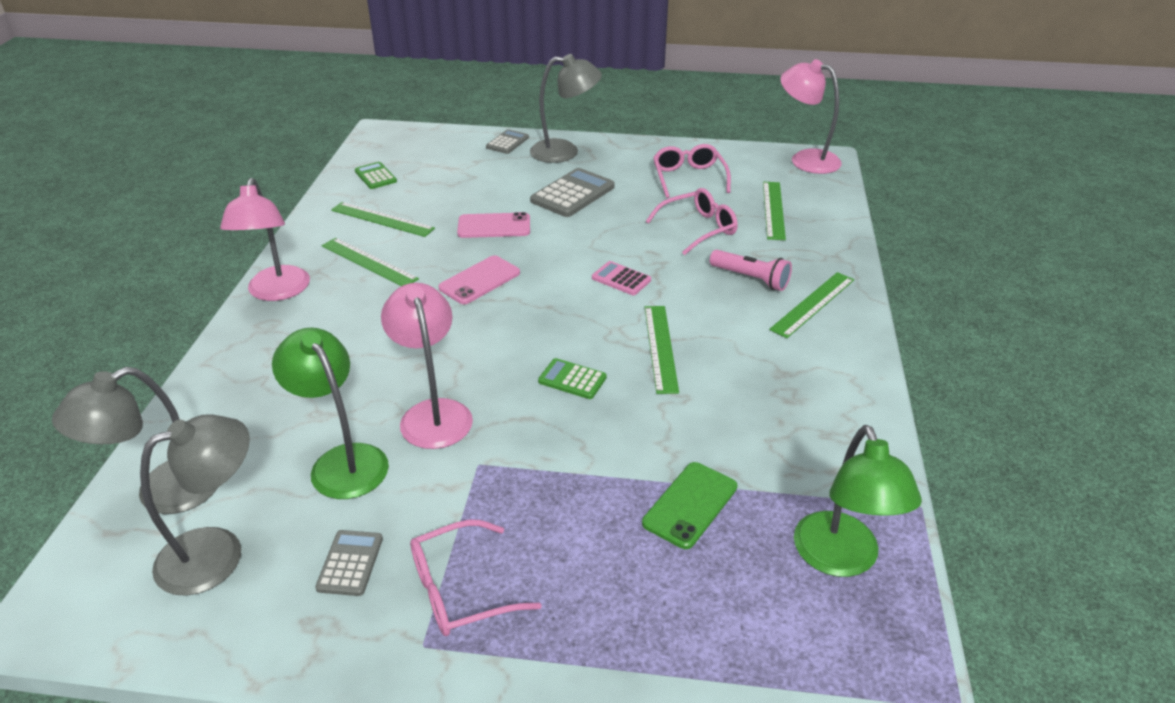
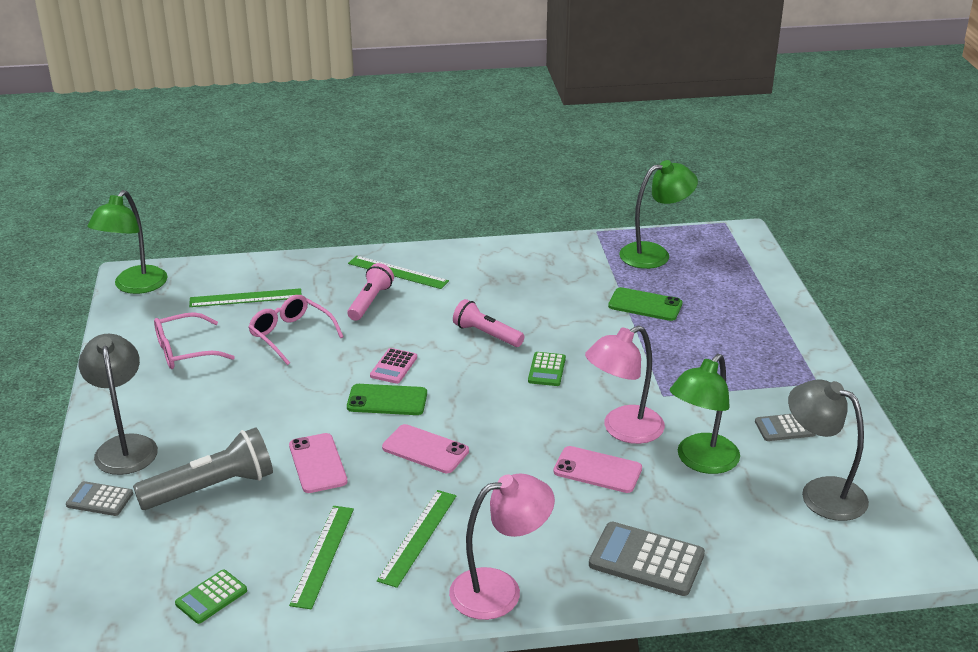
camera: 105 degrees left, 5 degrees down
grey lamp [52,367,217,514] -> none
pink glasses [410,520,542,636] -> none
grey calculator [530,168,615,217] -> grey calculator moved to [589,522,705,596]
green ruler [645,306,679,394] -> pink flashlight [453,299,525,347]
pink lamp [780,59,842,174] -> green lamp [87,190,168,294]
none -> grey flashlight [133,427,273,510]
none -> green phone [347,384,427,415]
none -> pink phone [553,446,642,493]

